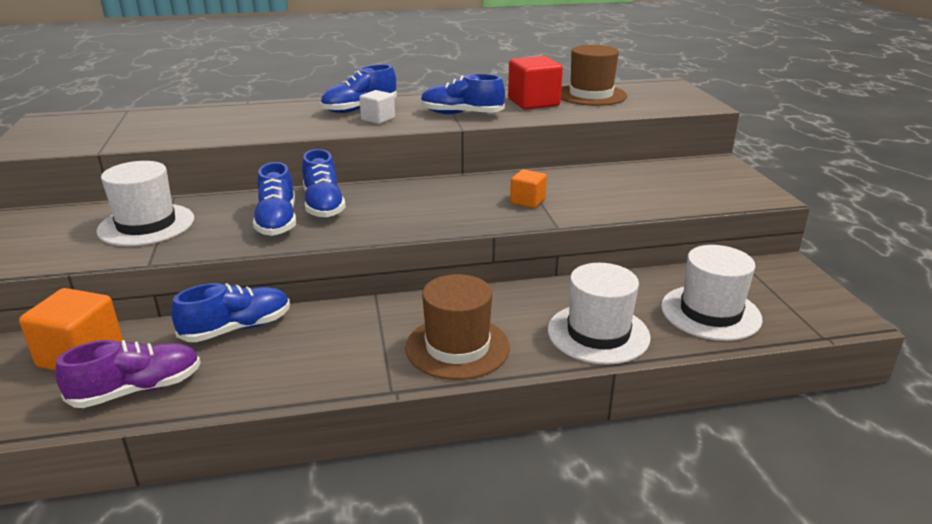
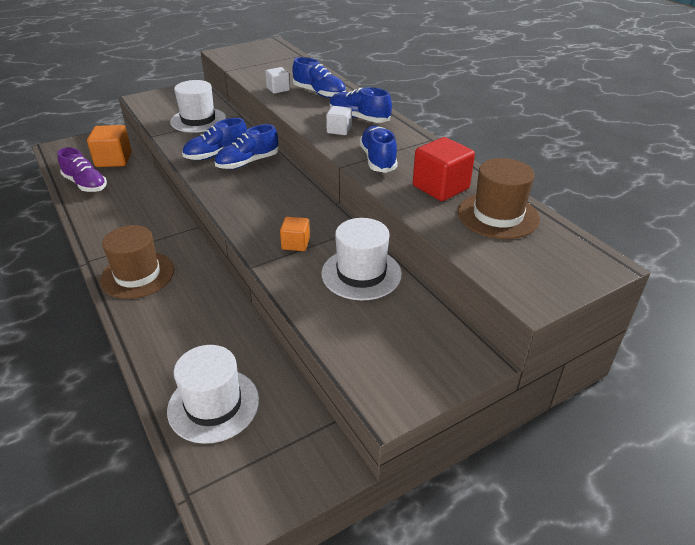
camera: 70 degrees right, 10 degrees up
blue shoe [172,283,290,342] -> blue shoe moved to [292,57,346,98]
white hat [548,263,651,365] -> white hat moved to [321,218,402,300]
none -> white cube [265,67,290,94]

